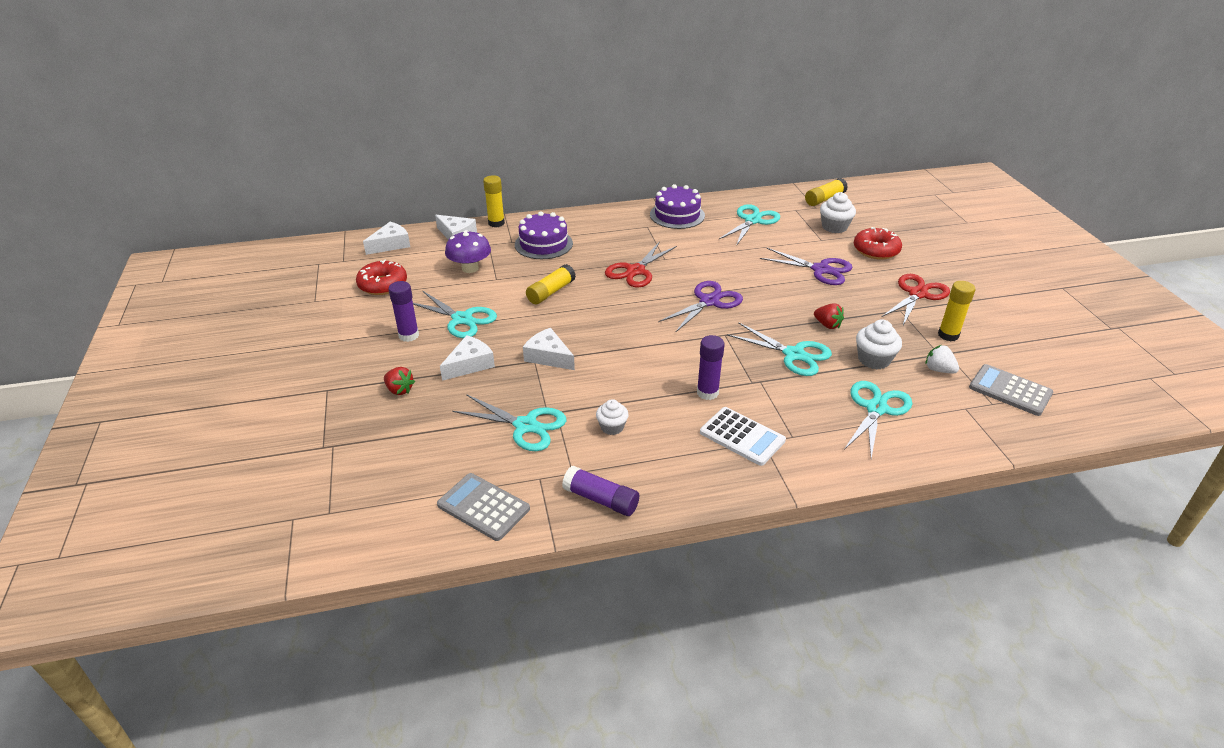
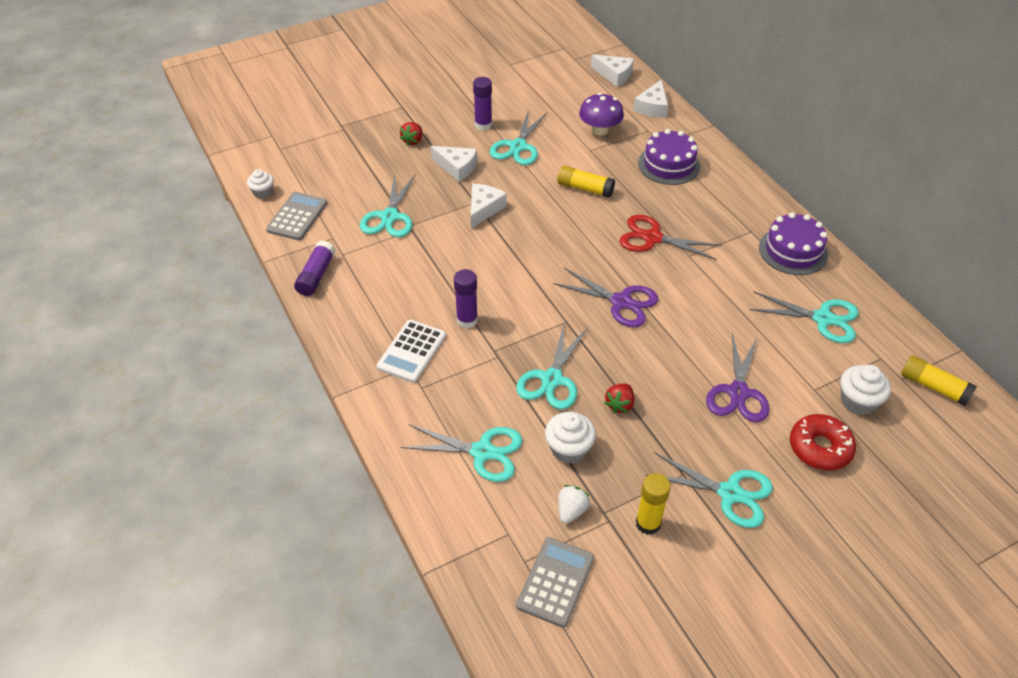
camera: 75 degrees right, 10 degrees up
red donut [356,260,407,295] -> none
yellow glue stick [483,175,505,227] -> none
white cupcake [596,399,629,435] -> white cupcake moved to [247,169,274,199]
red scissors [882,274,950,325] -> turquoise scissors [646,453,773,528]

